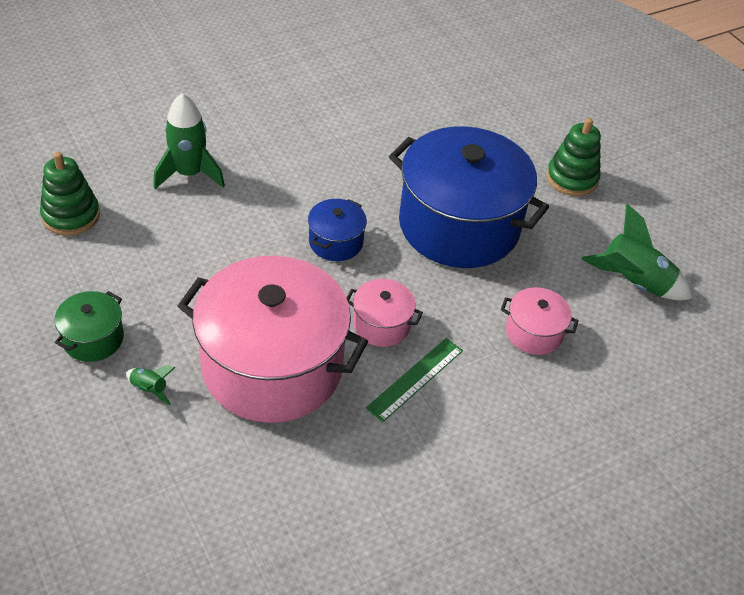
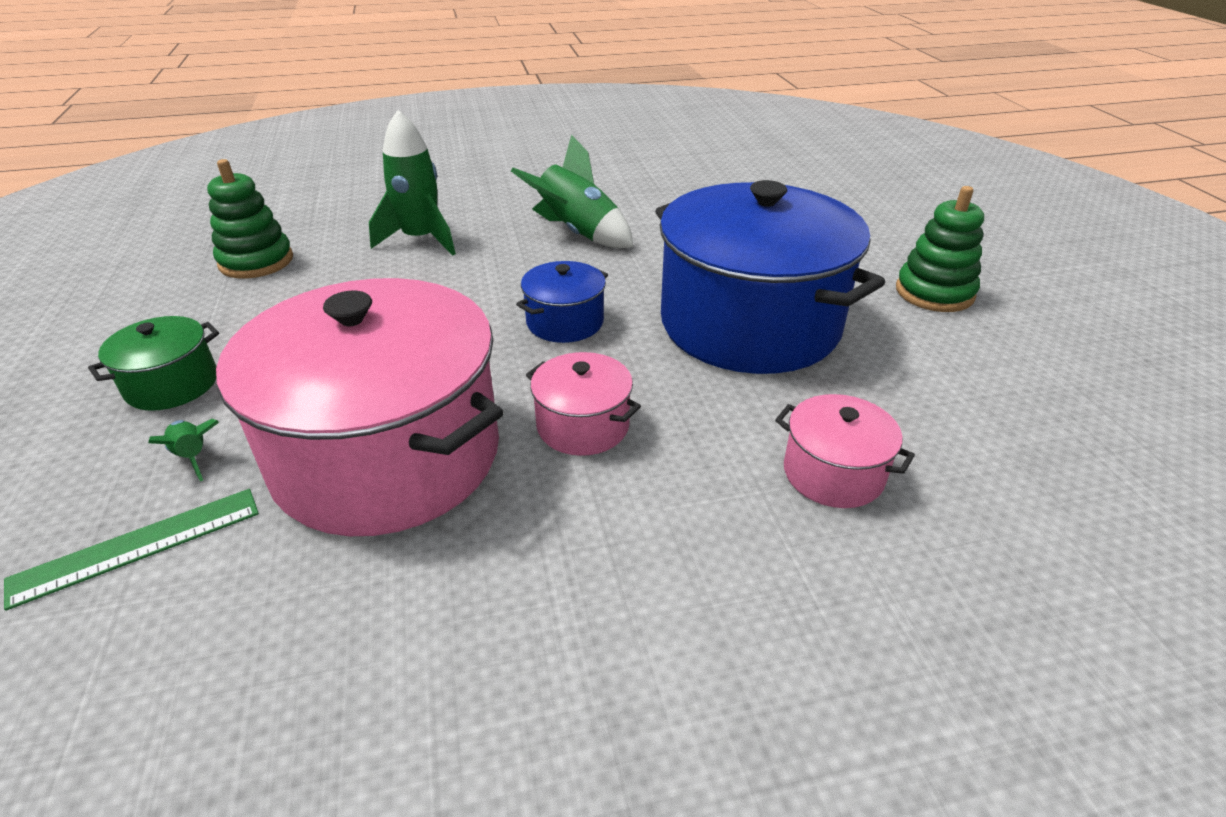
camera: 20 degrees right, 10 degrees down
green ruler [366,338,463,422] -> green ruler moved to [4,489,259,611]
green rocket [582,204,693,300] -> green rocket moved to [511,135,633,248]

